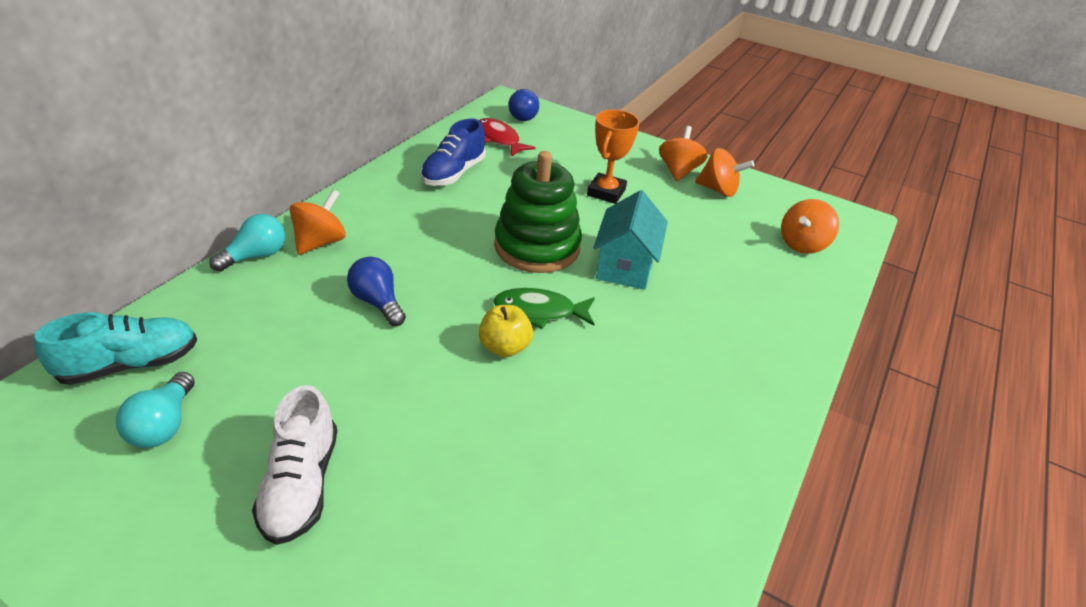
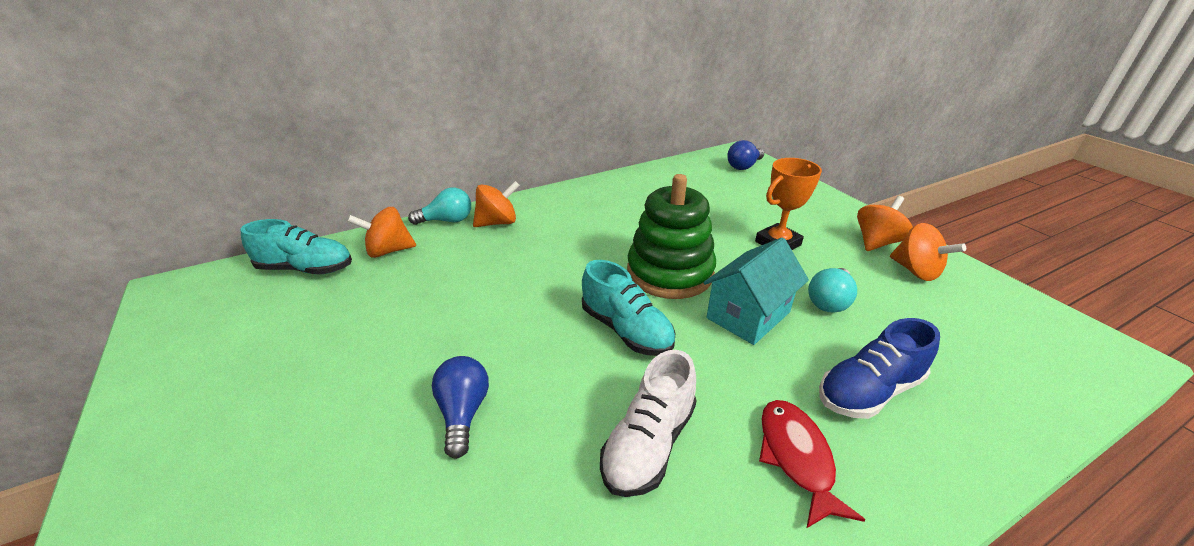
camera: 35 degrees right, 5 degrees down
turquoise light bulb [115,372,195,448] -> turquoise light bulb moved to [808,268,857,313]
white shoe [252,385,337,545] -> white shoe moved to [600,350,697,497]
blue light bulb [347,257,406,326] -> blue light bulb moved to [432,356,489,459]
blue shoe [420,119,486,186] -> blue shoe moved to [819,318,940,419]
yellow apple [479,305,533,357] -> none
red fish [480,118,536,157] -> red fish moved to [759,400,865,529]
green fish [494,288,595,329] -> turquoise shoe [582,260,675,356]
orange spinning top [781,199,839,254] -> orange spinning top moved to [347,207,416,258]

